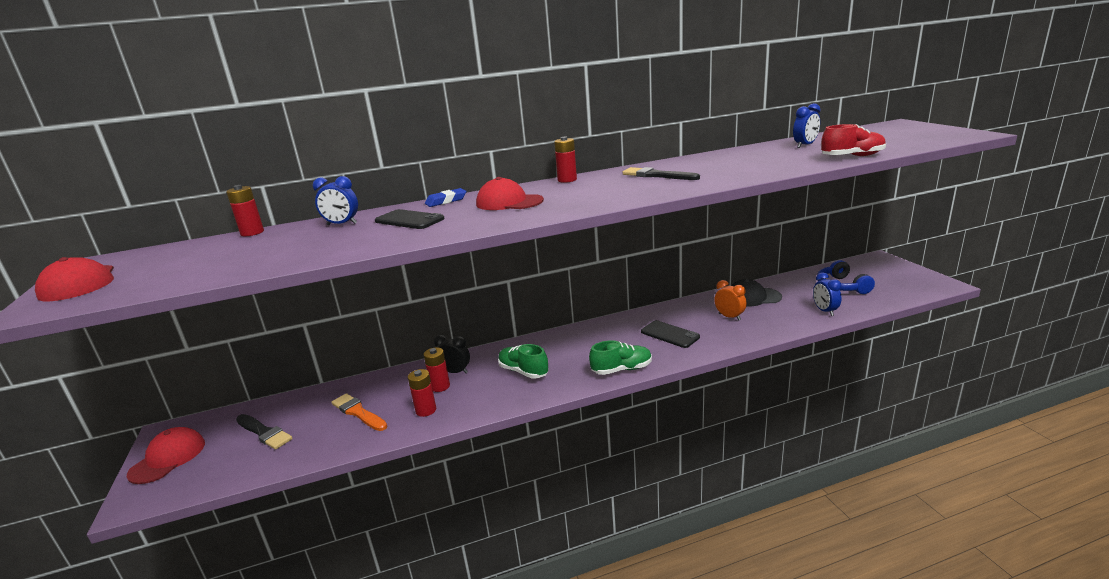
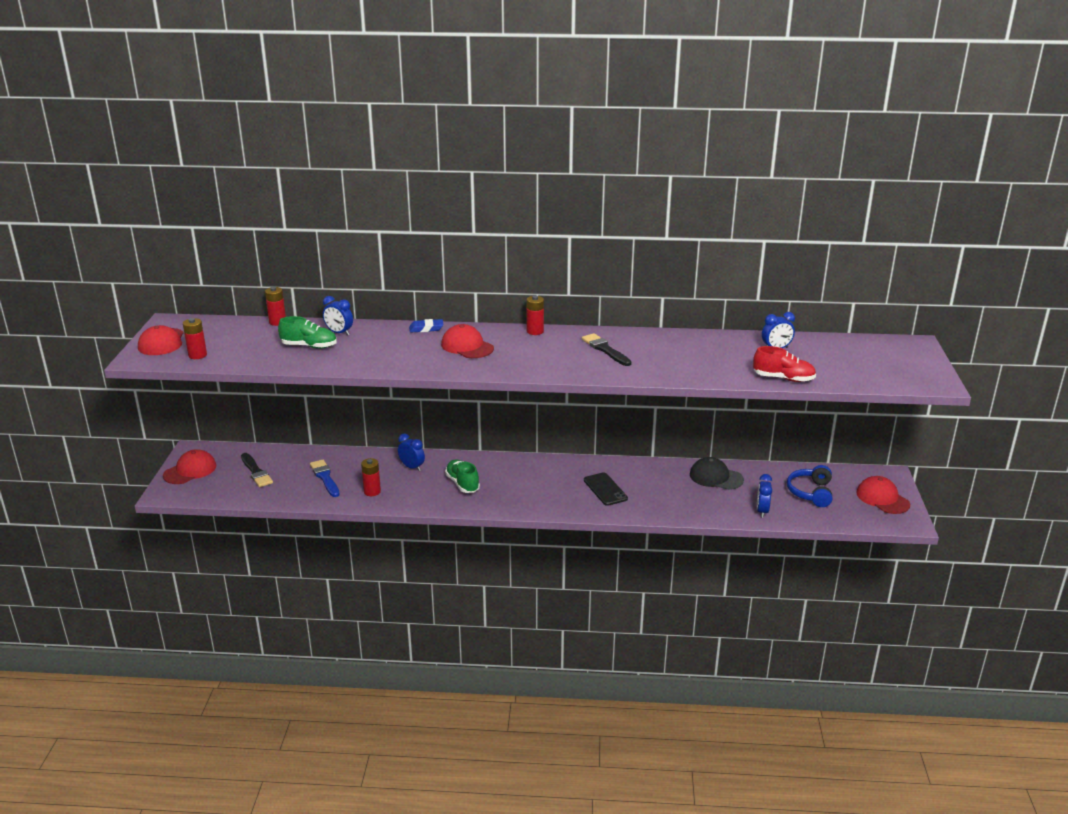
camera: 20 degrees right, 5 degrees up
orange brush [331,393,387,431] -> blue brush [310,460,340,497]
black phone [375,209,444,229] -> none
red battery [423,347,450,392] -> red battery moved to [183,318,207,359]
black clock [434,335,470,373] -> blue clock [398,434,425,471]
green shoe [589,340,652,375] -> green shoe moved to [278,316,337,349]
orange clock [714,280,746,320] -> none
none -> red cap [856,476,910,514]

